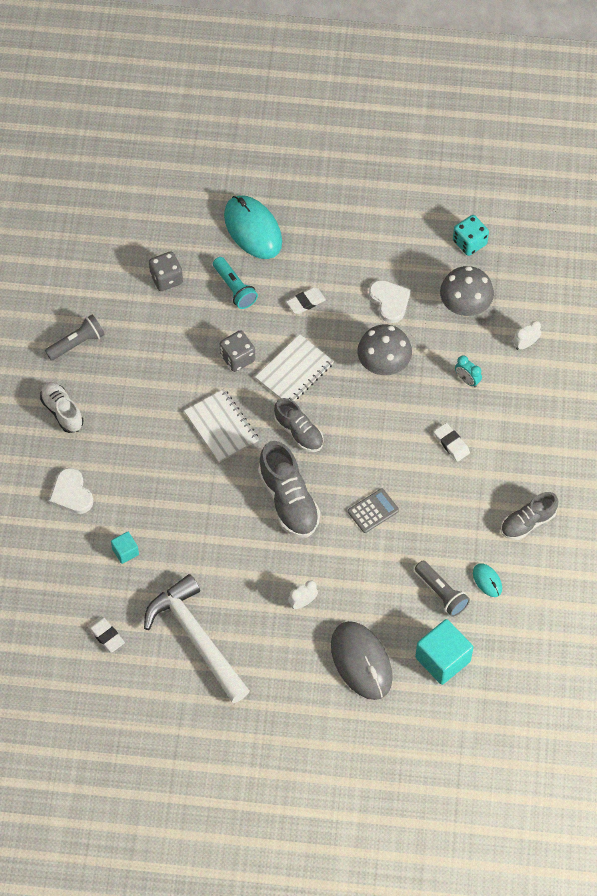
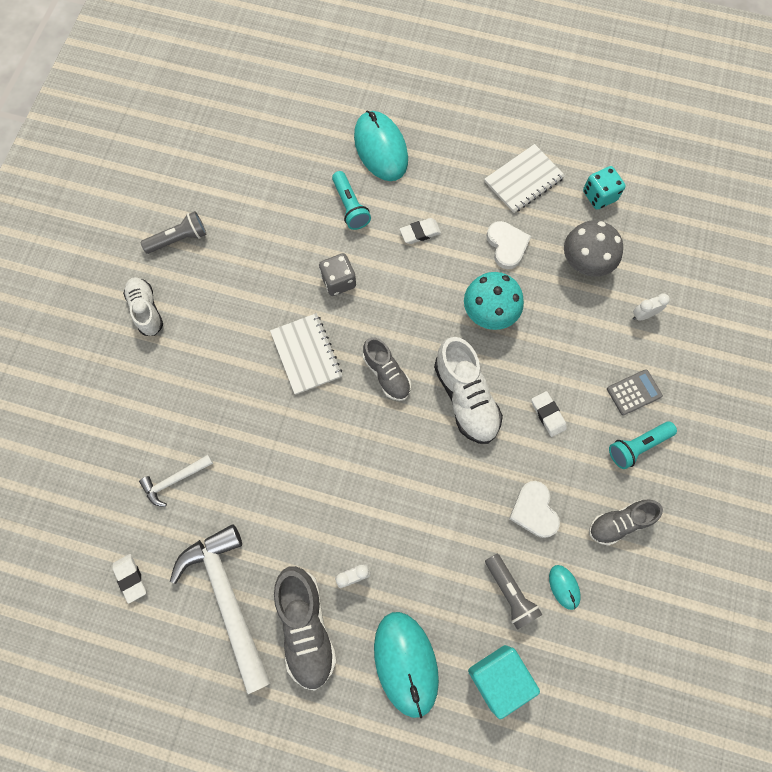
camera: 10 degrees right, 10 degrees up
white heart [49,468,93,514] -> white heart moved to [509,481,560,538]
turquoise cube [111,532,139,564] -> white hammer [139,455,213,507]
grey dice [149,252,183,291] -> none
white notebook [255,334,334,401] -> white notebook moved to [484,144,565,213]
grey shoe [258,441,320,538] -> grey shoe moved to [274,566,337,691]
grey mouse [331,621,392,700] -> turquoise mouse [374,612,439,718]
grey calculator [348,488,399,533] -> grey calculator moved to [607,369,663,416]
grey mushroom [357,325,412,375] -> turquoise mushroom [464,272,524,330]
turquoise clock [455,356,482,387] -> none
none -> white shoe [434,337,503,444]
none -> turquoise flashlight [609,422,677,469]

